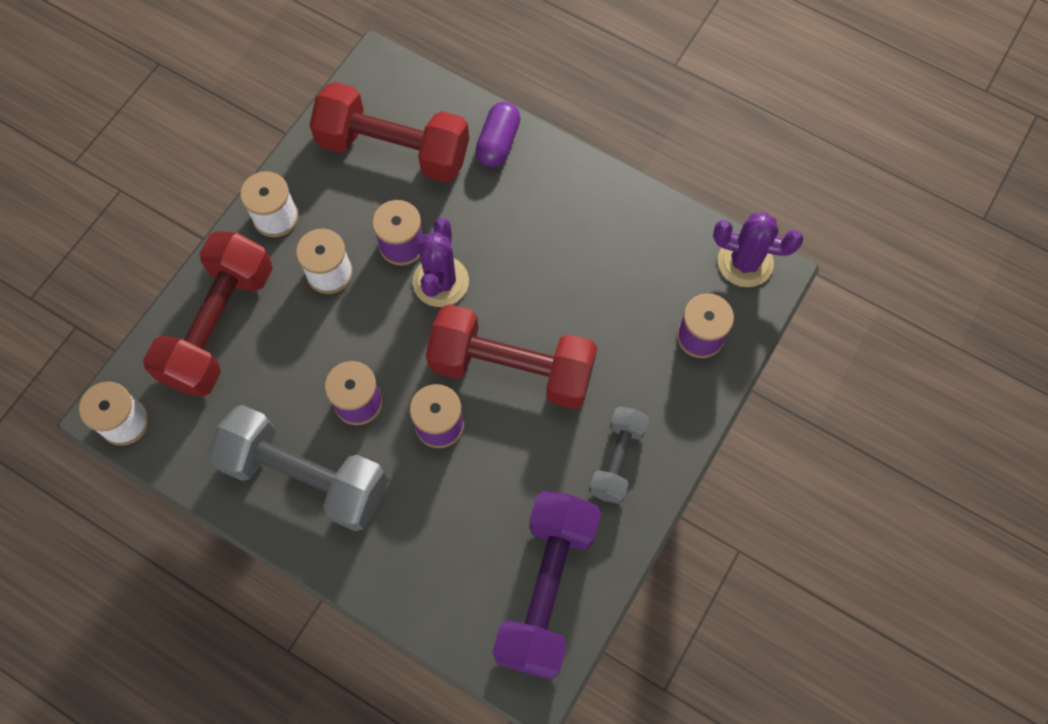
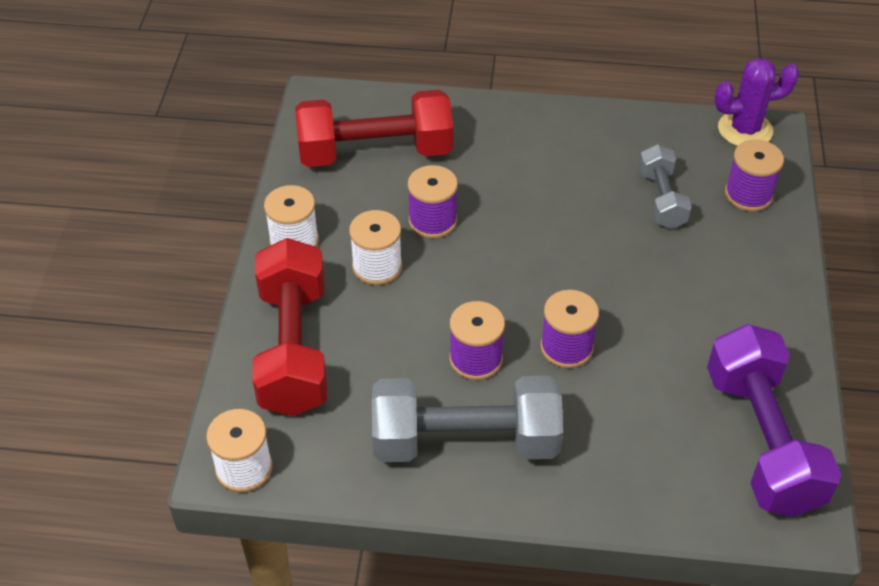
camera: 25 degrees left, 20 degrees down
purple cactus [413,218,469,307] -> none
red dumbbell [426,304,597,409] -> none
purple capsule [475,102,521,167] -> none
grey dumbbell [589,407,649,504] -> grey dumbbell moved to [638,144,692,229]

